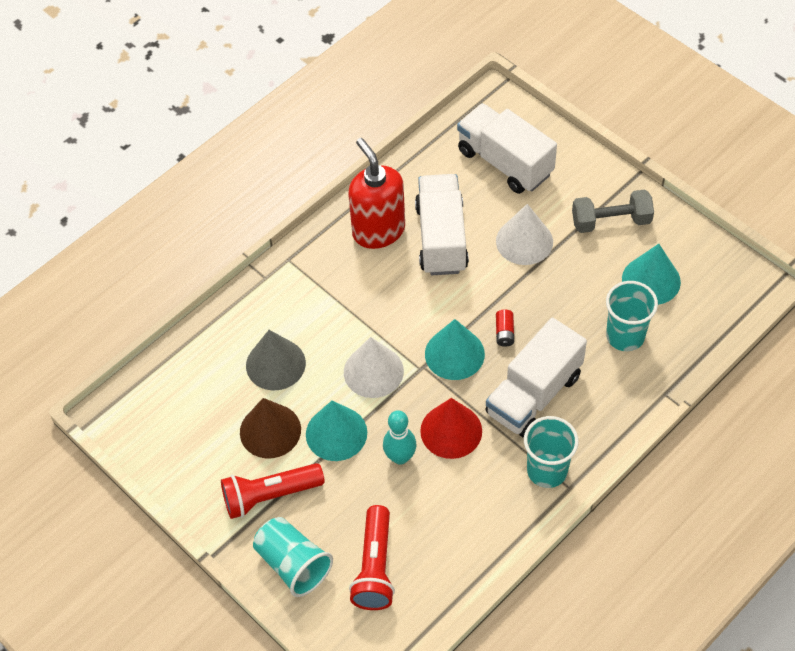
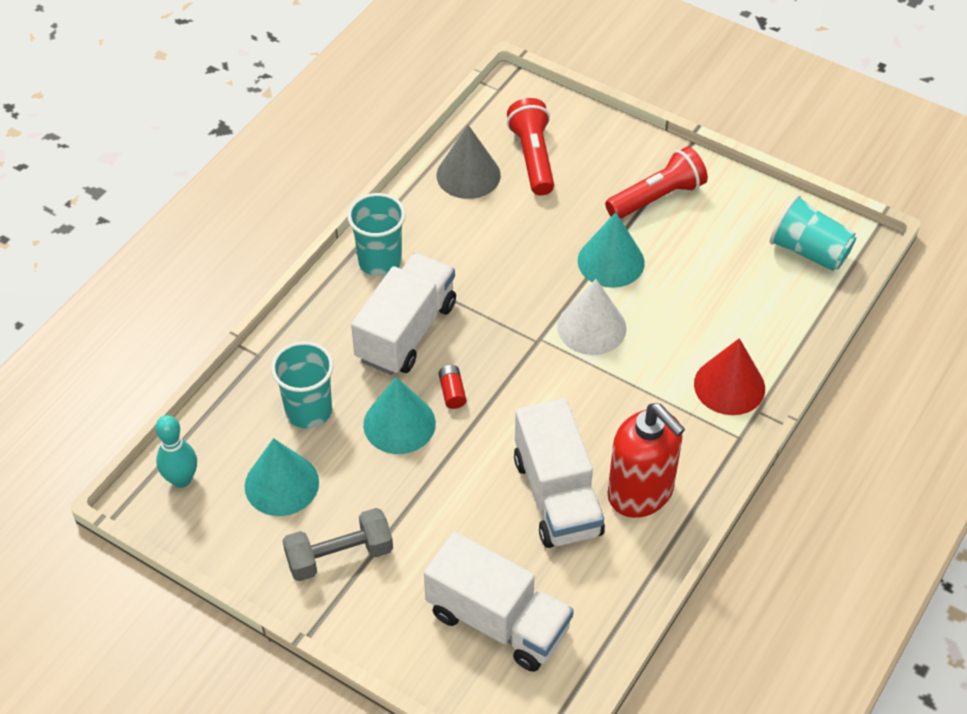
camera: 165 degrees right, 5 degrees down
brown cone [240,398,301,458] -> none
grey cone [246,330,306,390] -> grey cone moved to [437,125,501,199]
turquoise cup [253,517,333,597] -> turquoise cup moved to [770,195,856,271]
turquoise bowling pin [383,410,417,465] -> turquoise bowling pin moved to [155,415,197,488]
red cone [420,398,482,459] -> red cone moved to [694,338,765,415]
turquoise cone [425,319,485,380] -> turquoise cone moved to [363,377,436,454]
white cone [496,204,553,265] -> none

